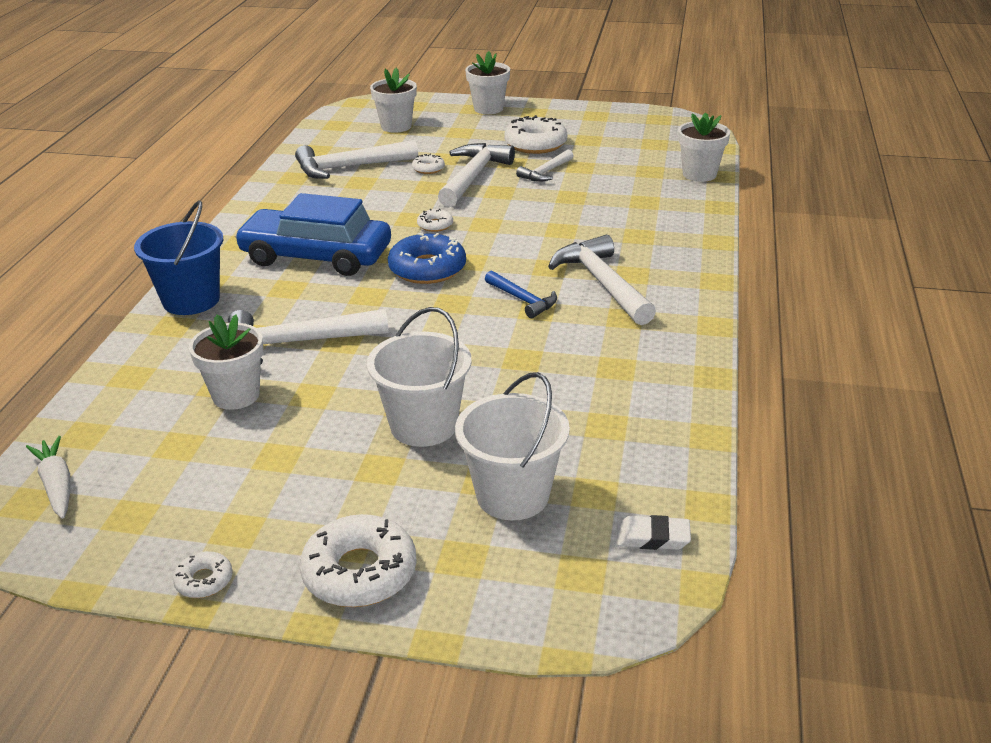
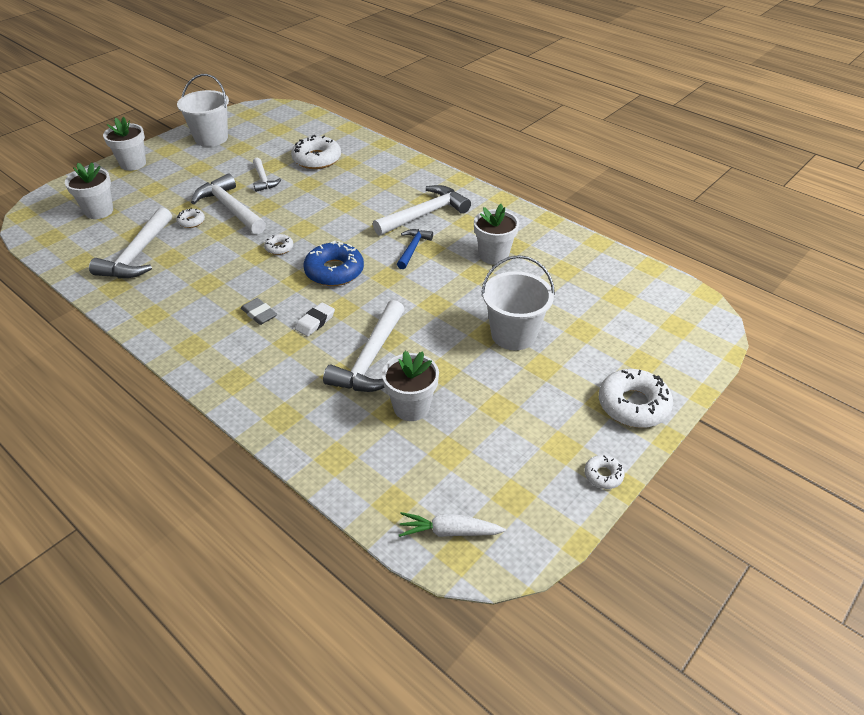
camera: 60 degrees left, 10 degrees up
blue bucket [134,200,223,315] -> none
blue car [234,193,391,276] -> grey eraser [241,298,277,325]
white bucket [455,372,570,520] -> white bucket moved to [177,74,229,147]
blue hammer [485,271,557,318] -> blue hammer turned 60 degrees counterclockwise [397,229,433,269]
white donut [504,115,567,154] -> white donut moved to [291,135,341,169]
white hammer [548,235,656,325] -> white hammer turned 135 degrees clockwise [373,185,471,236]
white eraser [617,515,691,550] -> white eraser moved to [295,302,335,337]
white flower pot [678,113,730,182] -> white flower pot moved to [474,204,519,265]

